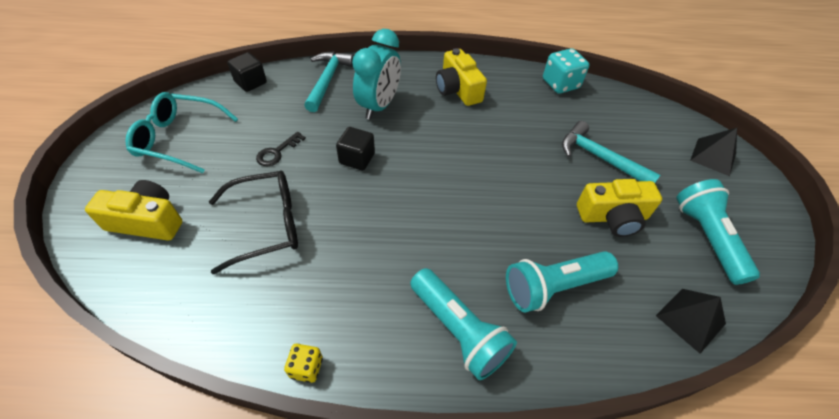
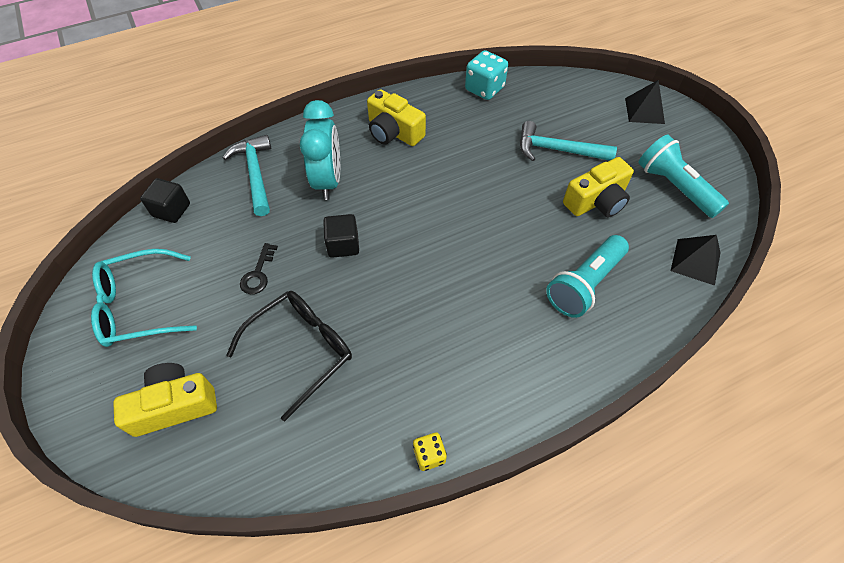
camera: 25 degrees left, 5 degrees up
turquoise flashlight [410,268,517,380] -> none

